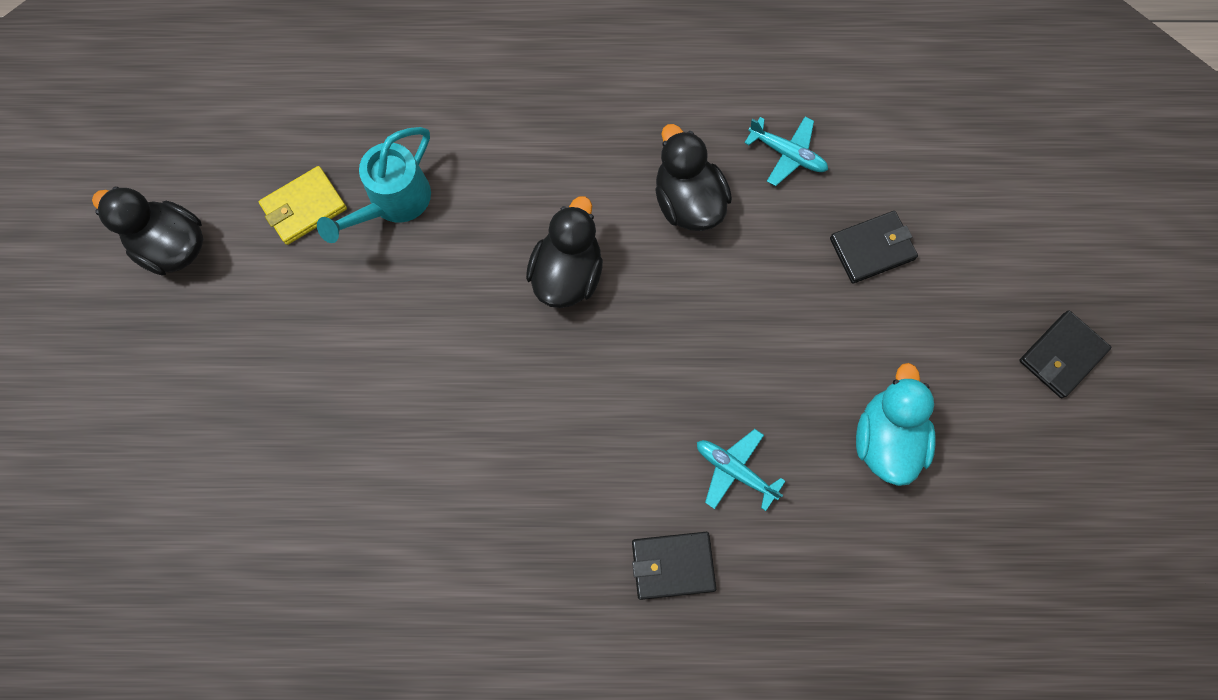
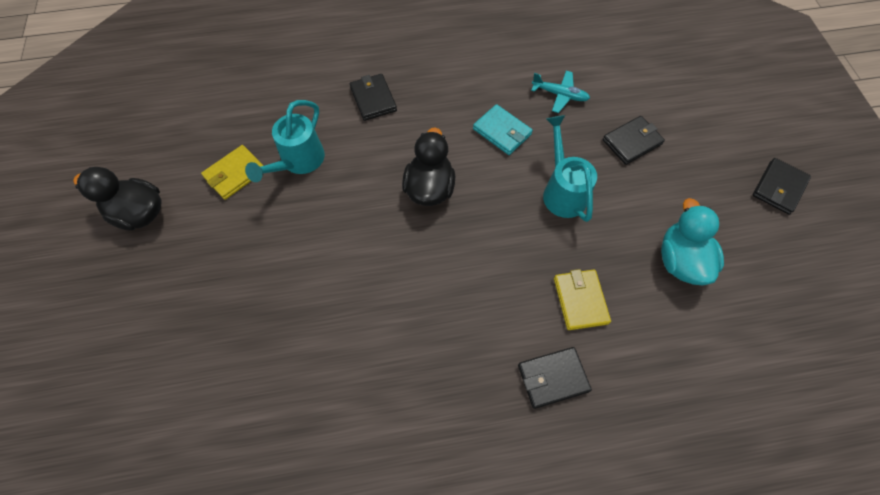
camera: 10 degrees left, 10 degrees down
black duck [655,124,732,231] -> turquoise wallet [473,104,533,155]
turquoise plane [697,429,786,511] -> yellow wallet [554,269,611,330]
none -> black wallet [350,74,397,121]
none -> turquoise watering can [543,115,597,222]

